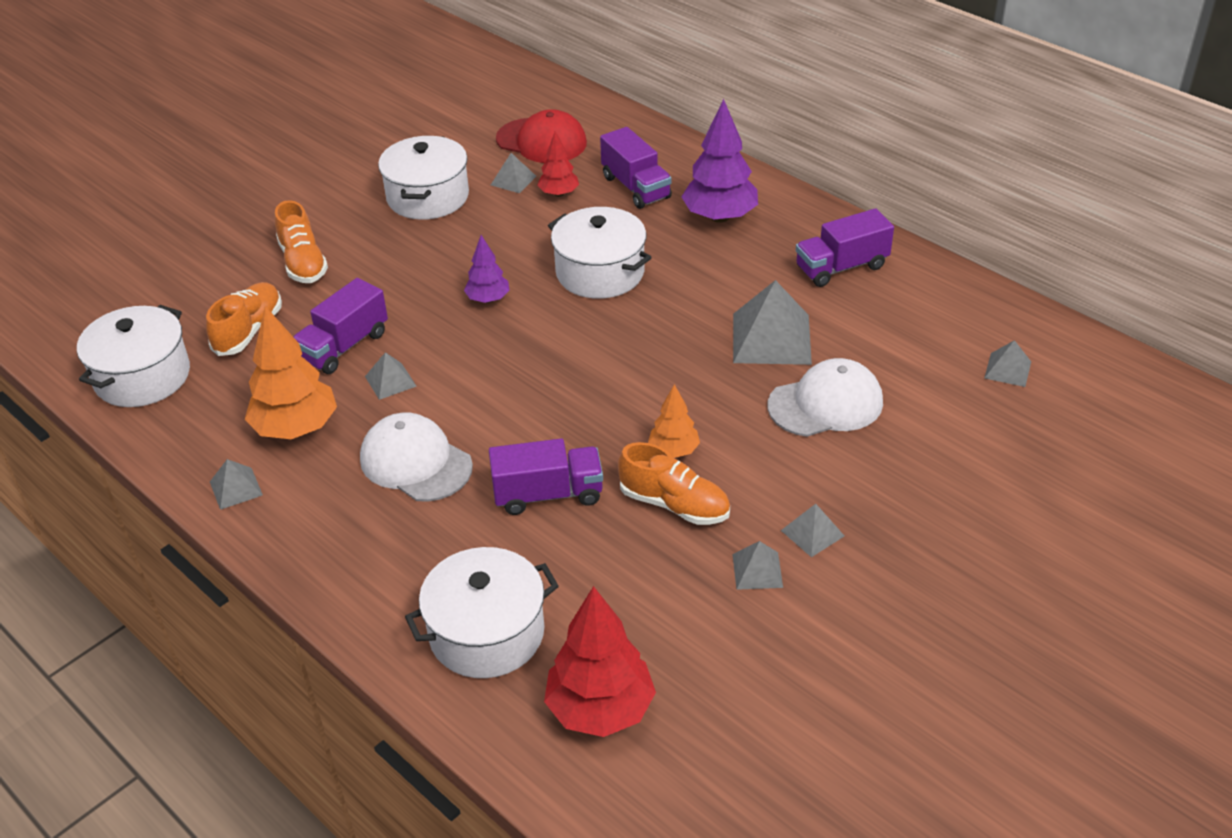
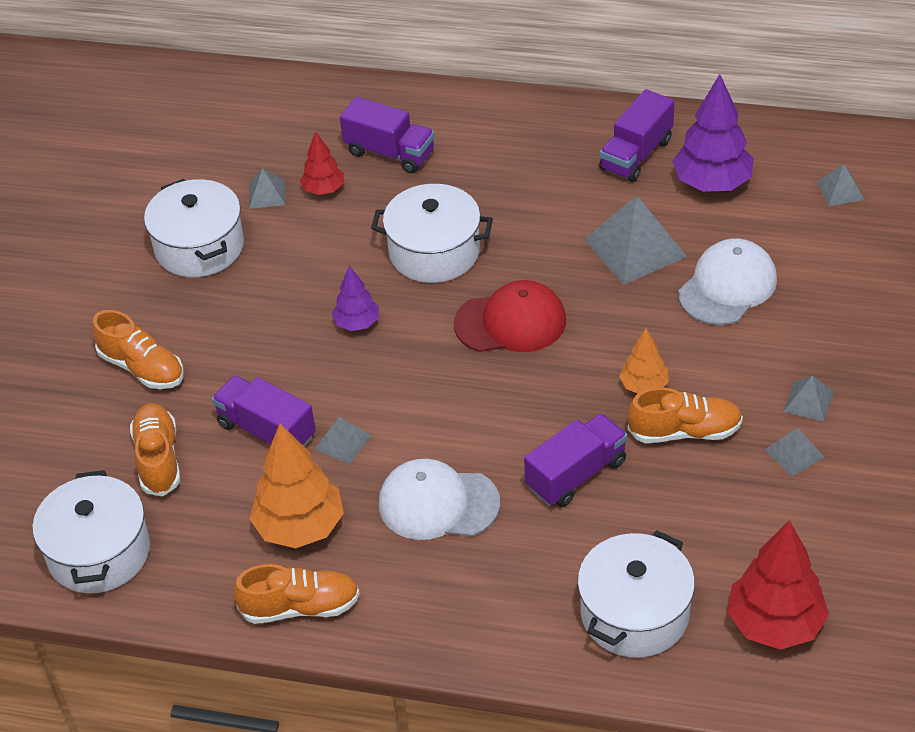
camera: 30 degrees left, 5 degrees up
grey pyramid [210,459,263,510] -> orange shoe [233,564,360,624]
purple truck [293,278,388,374] -> purple truck turned 120 degrees clockwise [212,375,316,447]
red cap [496,109,587,163] -> red cap moved to [454,280,566,352]
purple tree [681,99,758,223] -> purple tree moved to [672,74,754,192]

